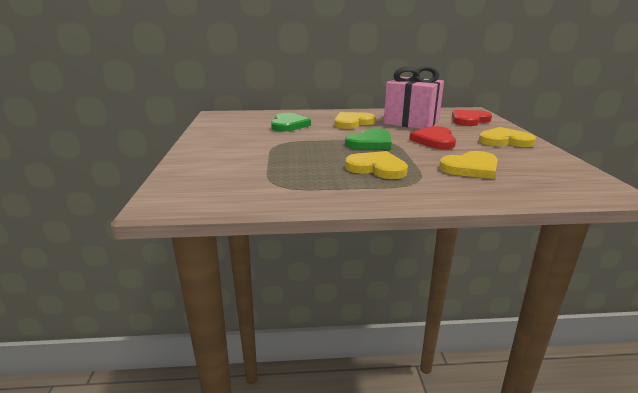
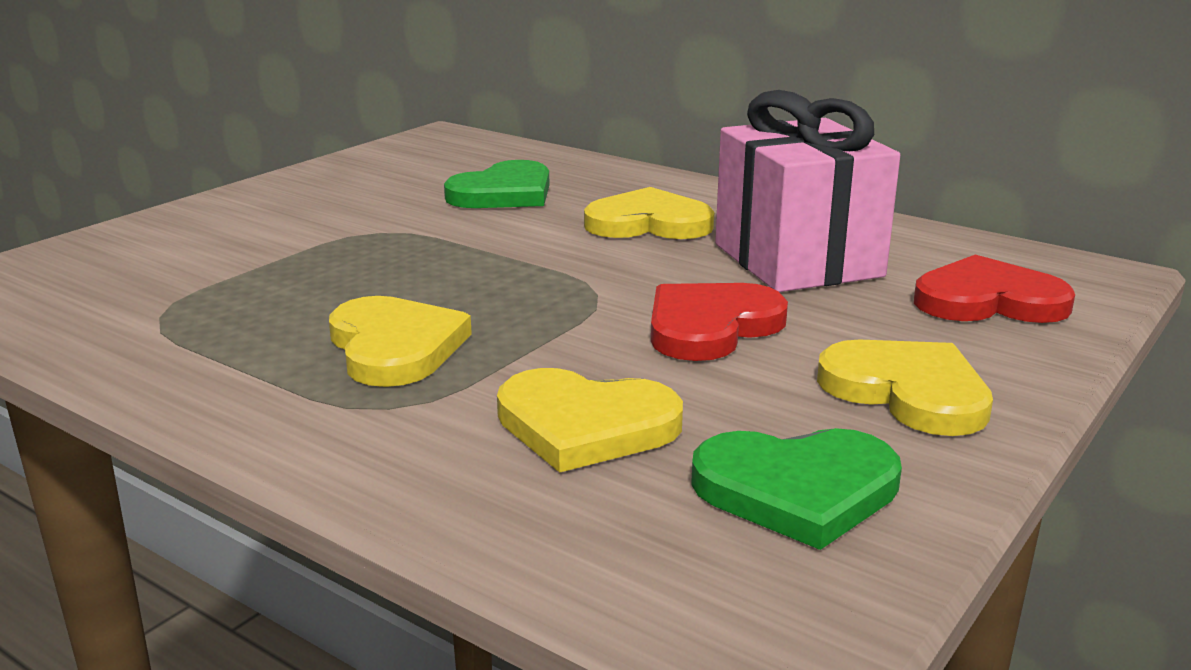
camera: 40 degrees right, 0 degrees up
green heart [345,128,391,149] -> green heart moved to [691,428,902,550]

